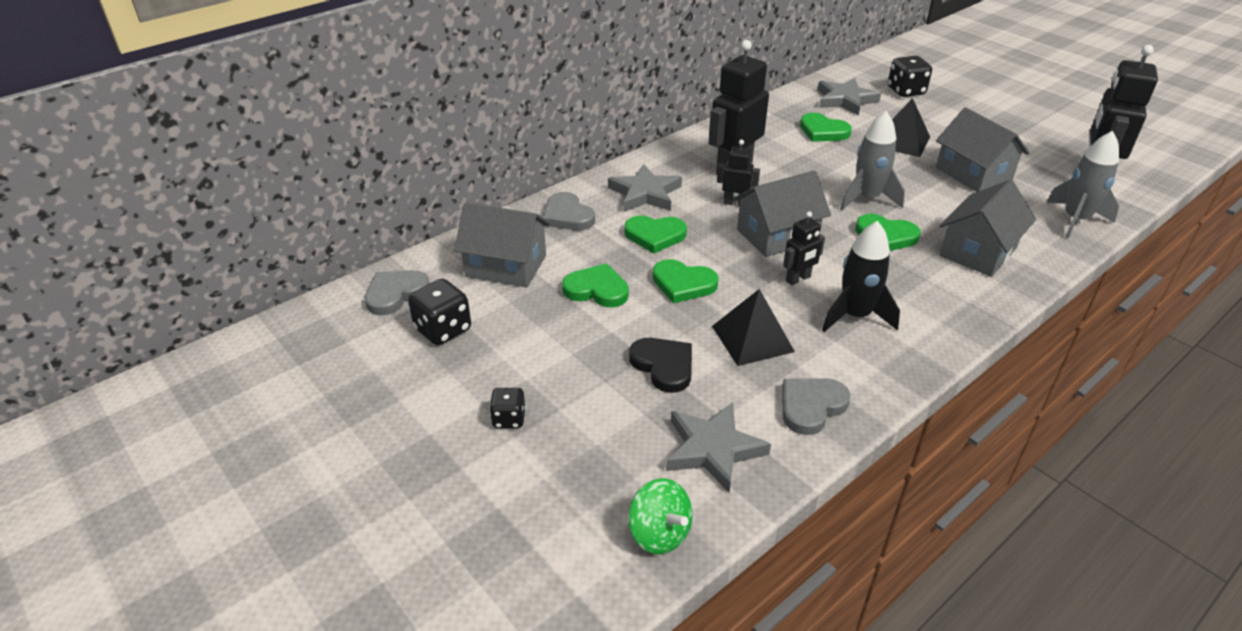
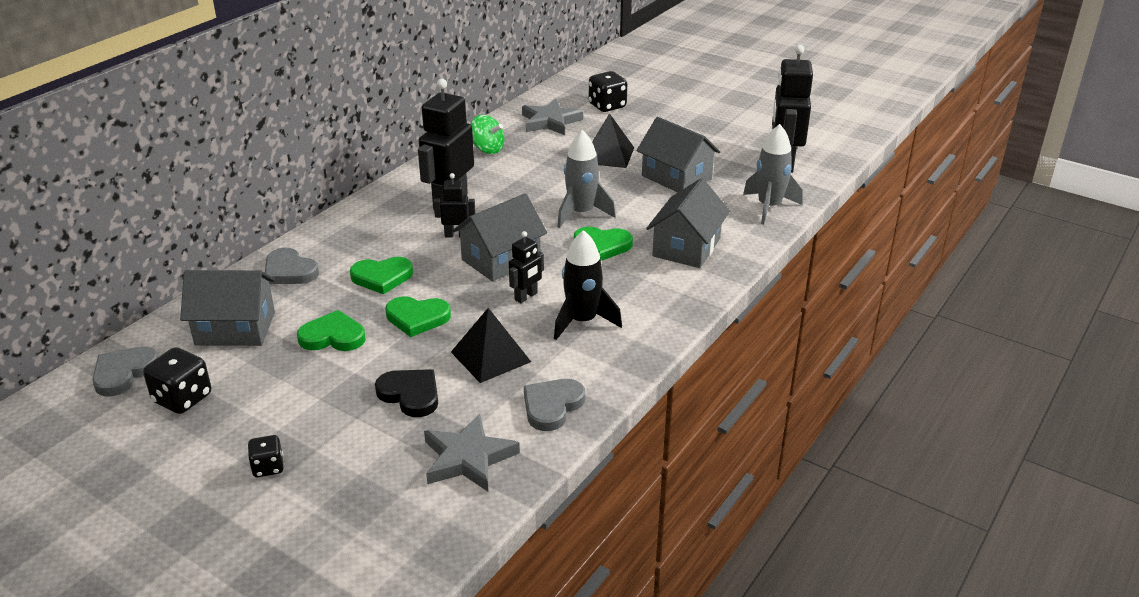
camera: 15 degrees left, 5 degrees down
grey star [608,164,682,212] -> none
green spinning top [628,478,693,554] -> green spinning top moved to [471,115,504,154]
green heart [800,113,852,142] -> none

